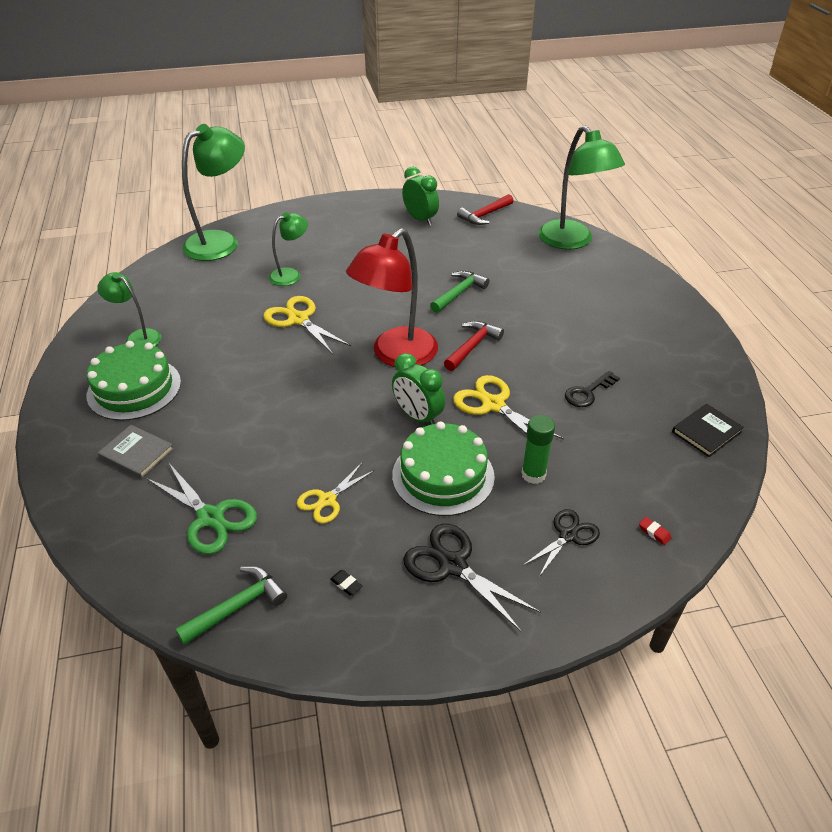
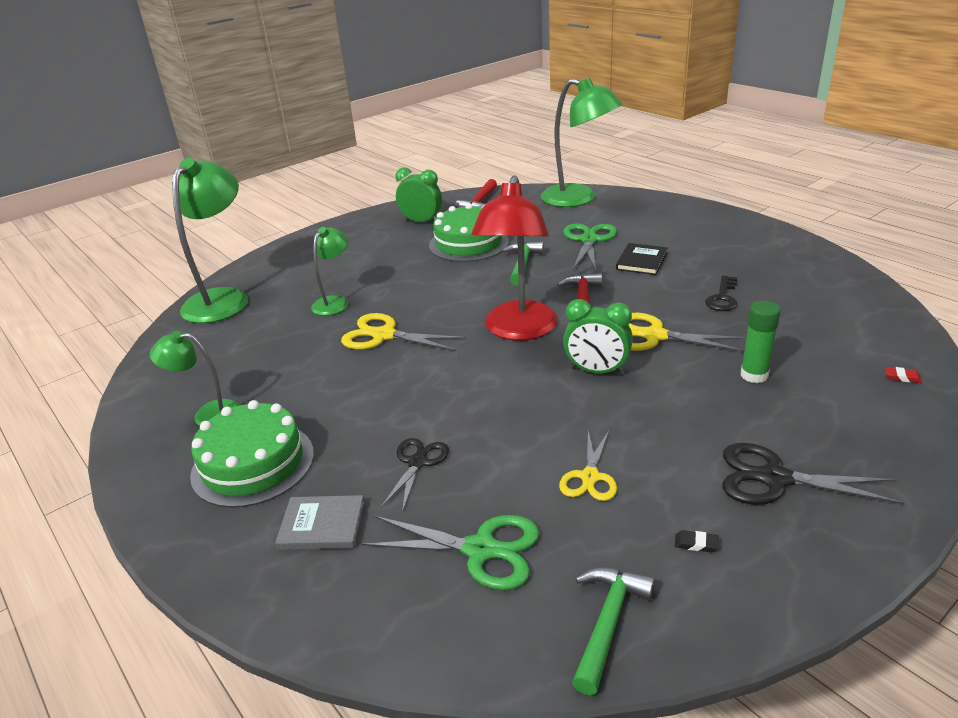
camera: 25 degrees left, 10 degrees down
green cake [392,421,495,516] -> green cake moved to [429,203,509,262]
black scissors [523,509,600,578] -> black scissors moved to [381,438,449,512]
black book [672,404,744,457] -> black book moved to [616,243,667,275]
none -> green scissors [564,223,617,271]

